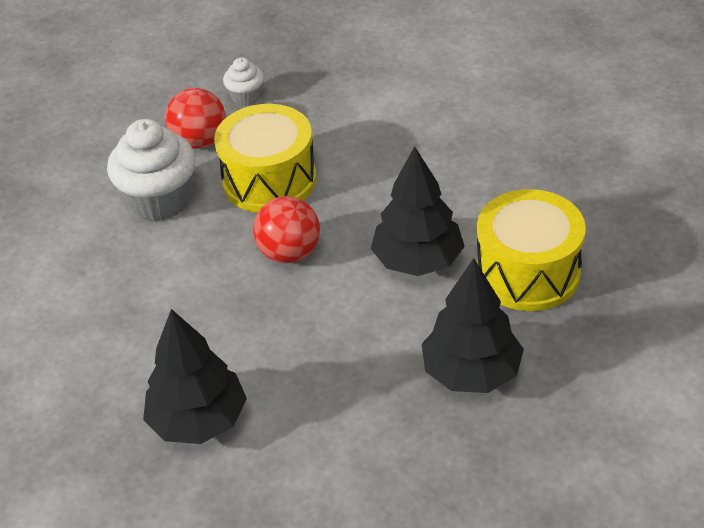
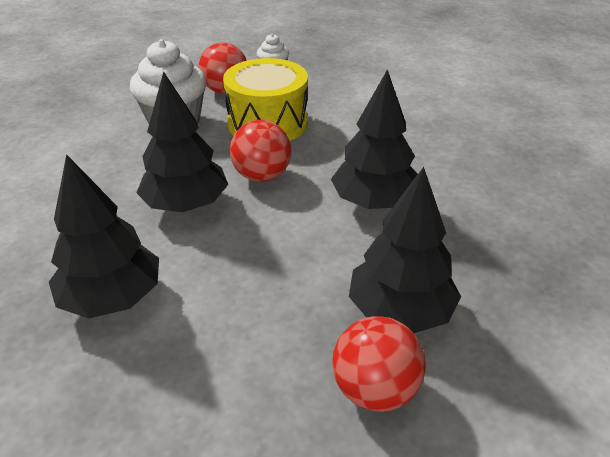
camera: 10 degrees right, 5 degrees down
yellow drum [477,189,586,311] -> none
none -> black tree [136,71,228,212]
none -> red ball [332,316,426,412]

